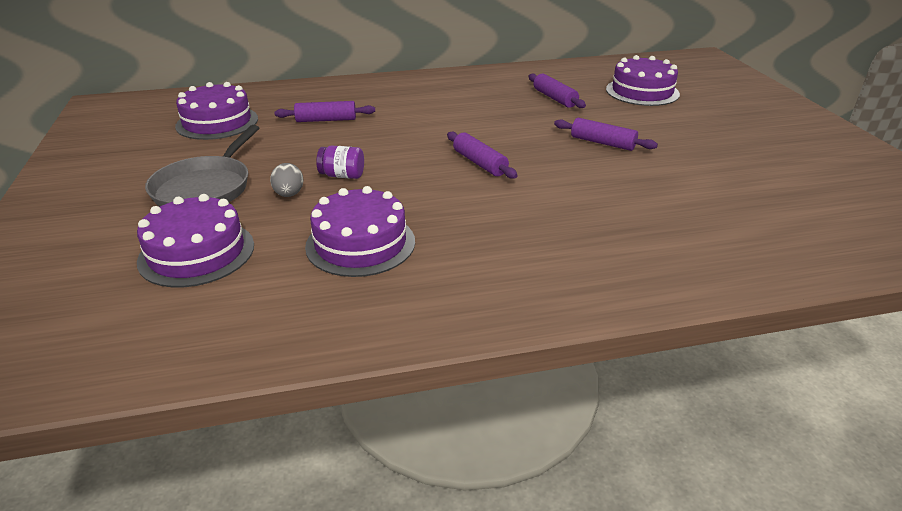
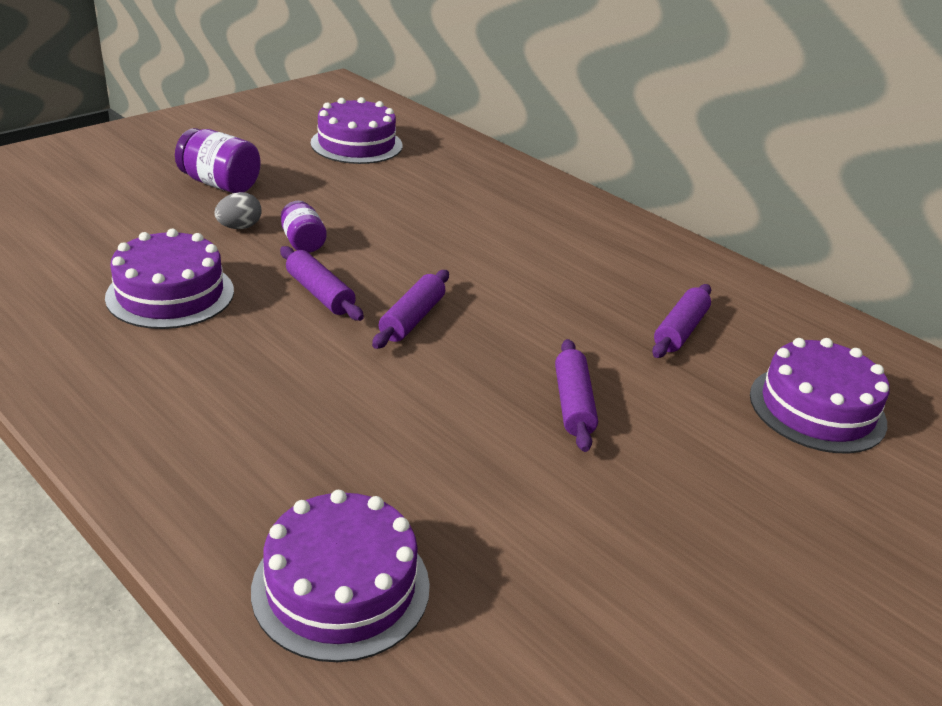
camera: 55 degrees right, 0 degrees up
purple cake [137,194,254,287] -> purple cake moved to [251,490,430,662]
grey pan [145,125,259,207] -> purple jar [175,128,261,193]
purple rolling pin [274,101,375,122] -> purple rolling pin moved to [280,246,364,321]

